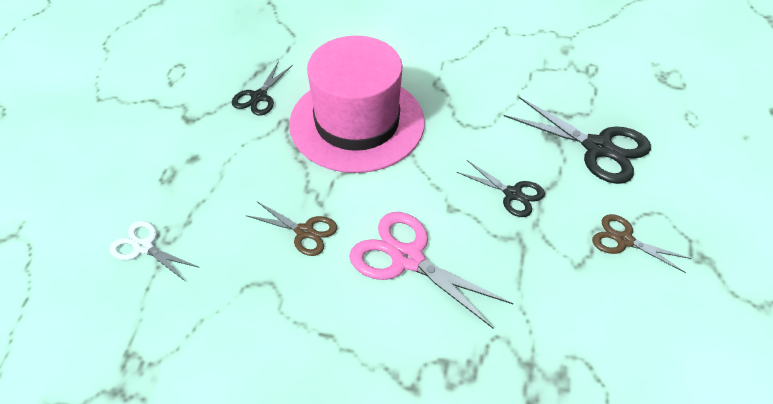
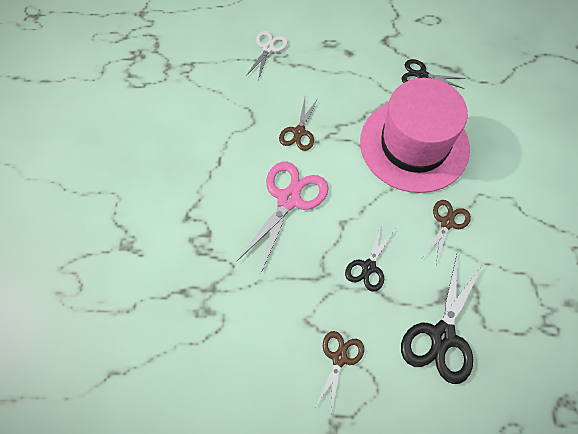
camera: 80 degrees right, 15 degrees up
none -> brown scissors [422,200,471,265]

